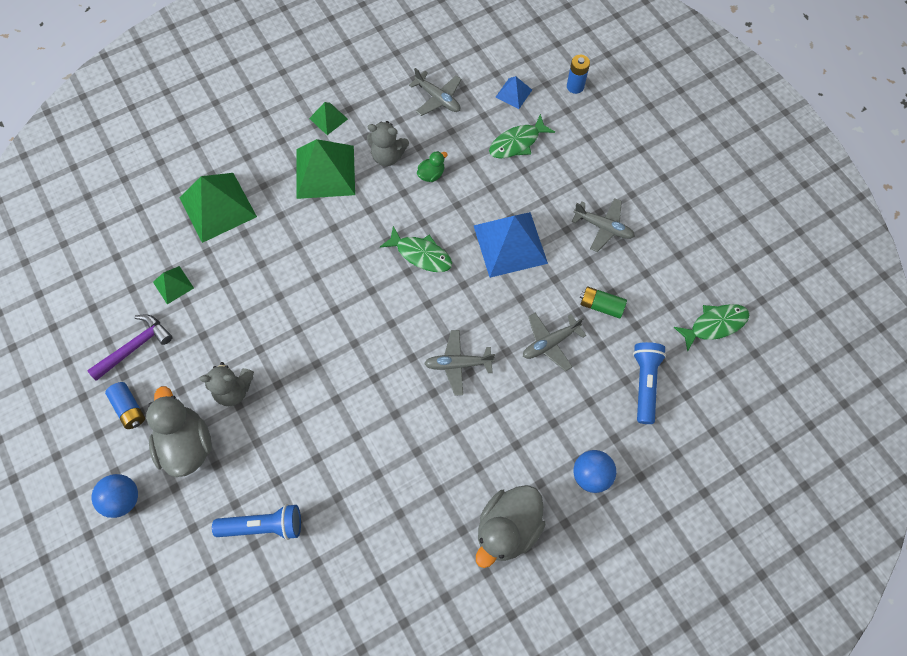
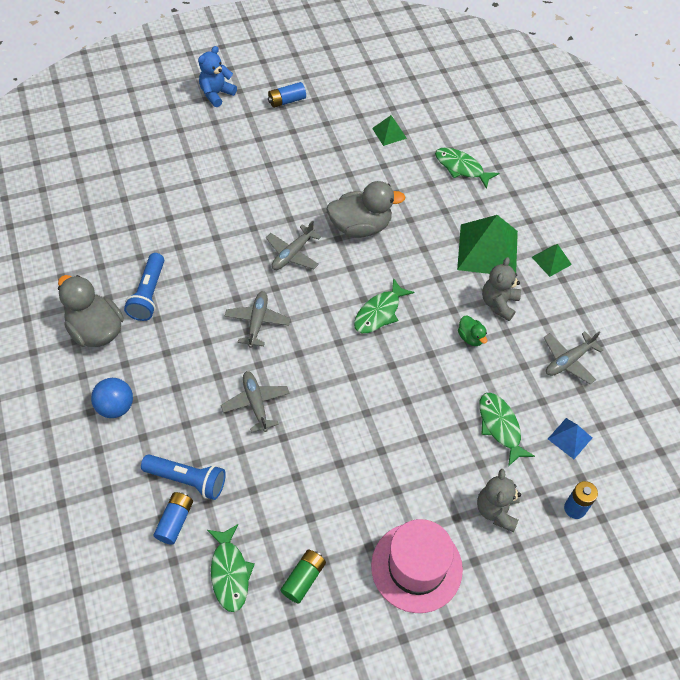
camera: 100 degrees right, 10 degrees down
purple hammer [87,314,173,381] -> none
blue ball [92,474,138,518] -> blue teddy bear [198,46,237,107]
grey duck [146,386,212,477] -> grey duck moved to [326,181,405,238]
green pyramid [179,173,257,243] -> green fish [435,147,499,189]
grey teddy bear [200,362,254,406] -> grey teddy bear moved to [477,469,521,532]
blue flashlight [212,504,301,540] -> blue flashlight moved to [124,253,164,321]
blue pyramid [474,212,548,278] -> none
grey plane [572,198,635,252] -> grey plane moved to [266,220,321,270]
green battery [580,286,627,319] -> green battery moved to [280,550,326,603]
none -> blue battery [153,492,193,545]
none -> pink hat [371,519,463,613]

